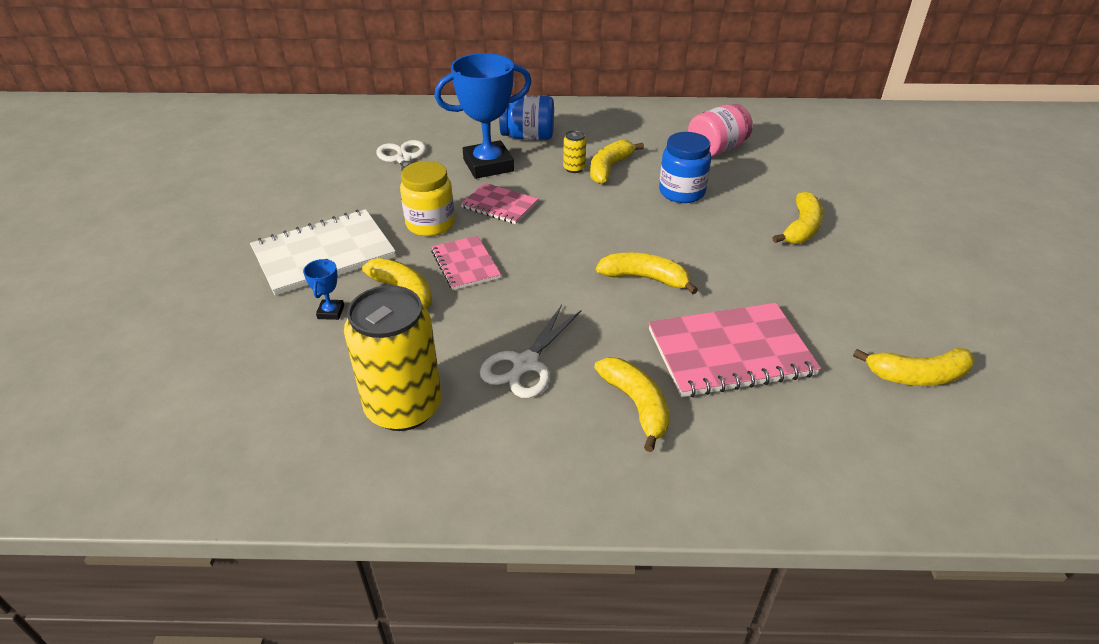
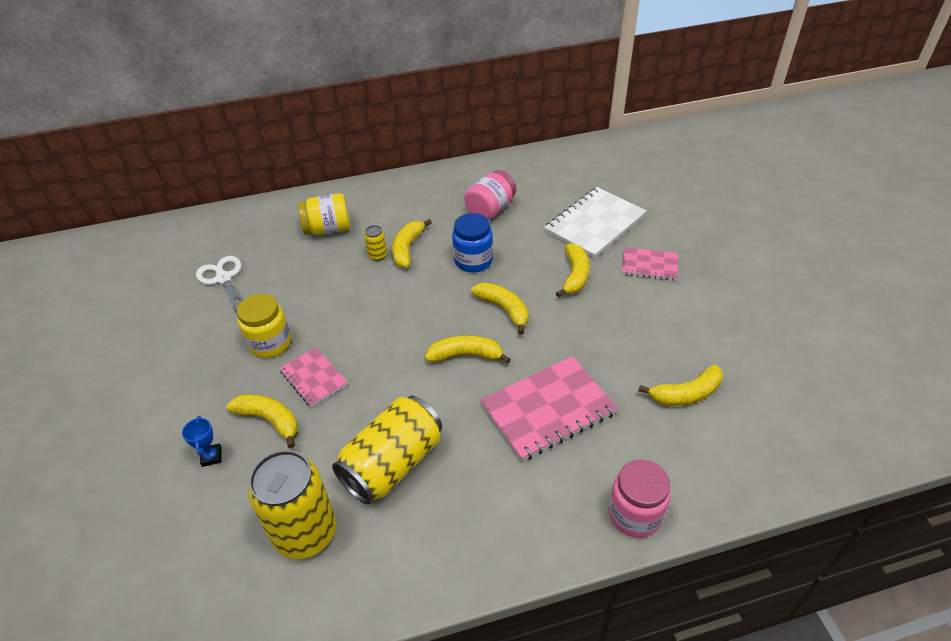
camera: 15 degrees left, 5 degrees up
white notebook [250,209,396,296] -> white notebook moved to [544,187,647,258]
blue trophy [434,53,532,179] -> none
pink notebook [461,183,538,224] -> pink notebook moved to [622,247,678,281]
white scissors [480,305,582,398] -> yellow can [332,396,442,504]
blue jar [499,95,554,140] -> yellow jar [298,193,350,235]
yellow banana [594,357,670,452] -> yellow banana moved to [471,282,528,334]
none -> pink jar [608,459,671,538]

